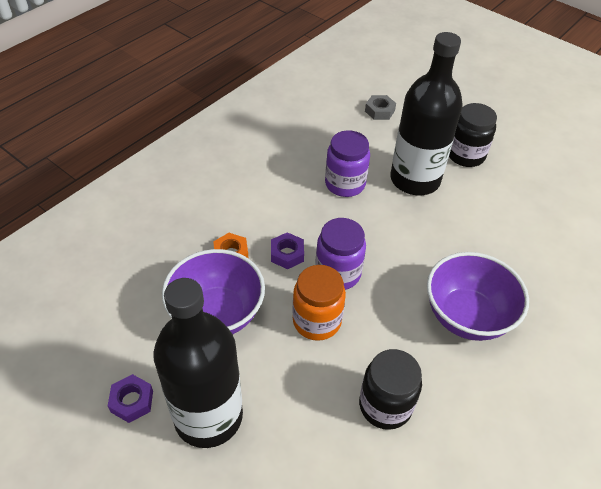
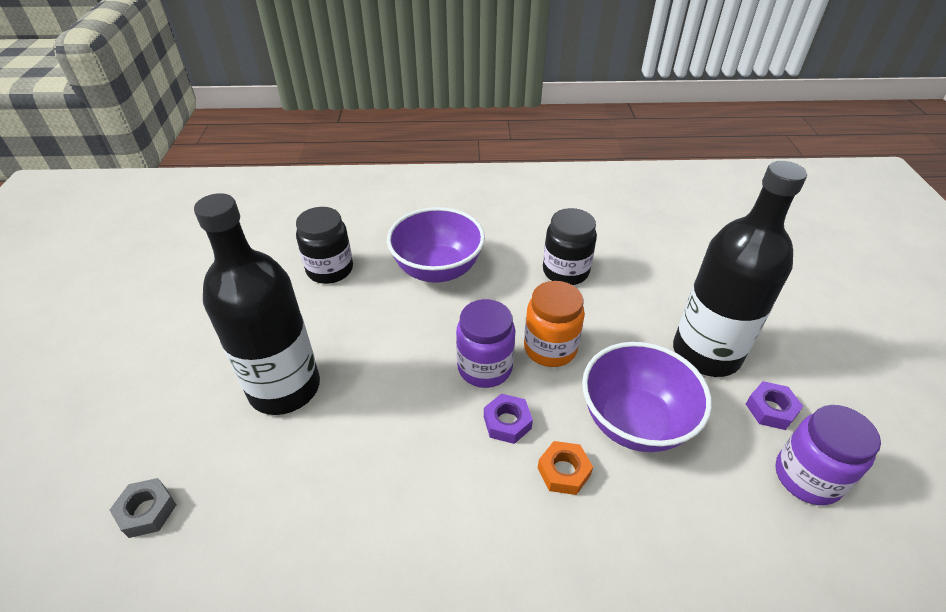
camera: 130 degrees left, 5 degrees down
purple jar [325,130,370,197] -> purple jar moved to [775,405,881,505]
black jar [449,103,497,167] -> black jar moved to [296,207,353,284]

